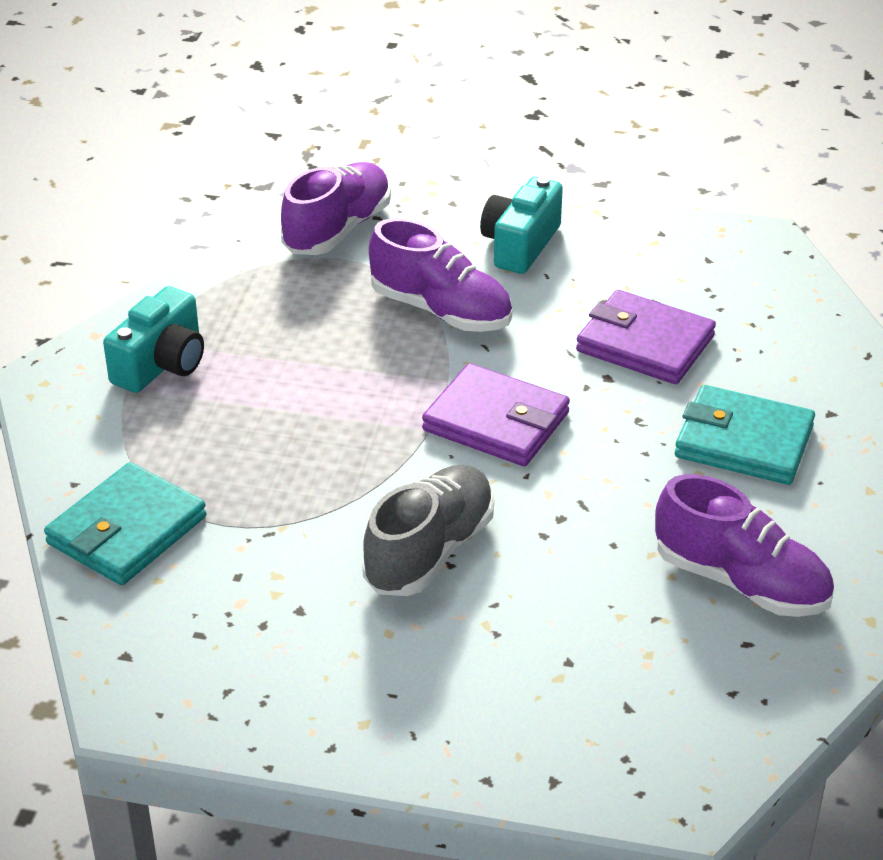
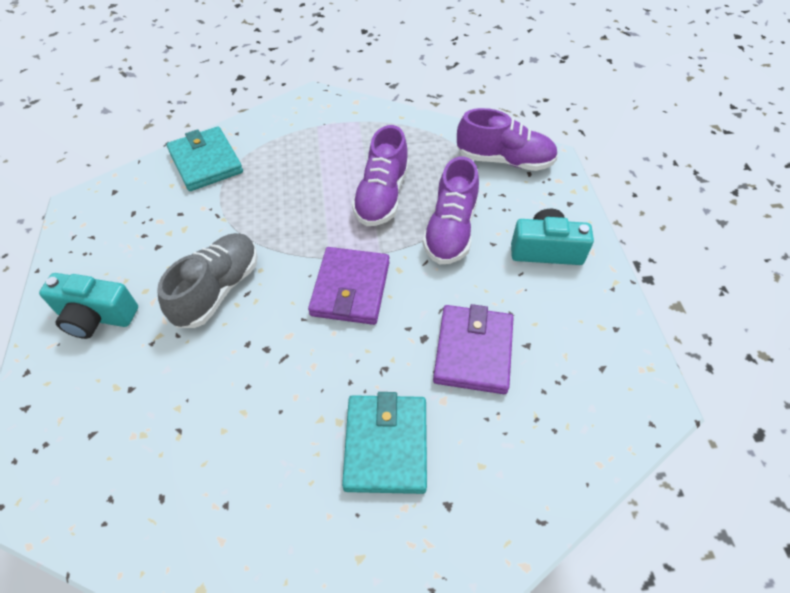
camera: 70 degrees right, 15 degrees up
turquoise wallet [44,462,206,585] -> turquoise wallet turned 45 degrees clockwise [167,126,243,191]
turquoise camera [103,286,204,393] -> turquoise camera moved to [39,273,138,339]
grey shoe [362,465,494,596] -> grey shoe turned 75 degrees counterclockwise [157,233,258,328]
purple shoe [655,474,834,617] -> purple shoe moved to [352,125,409,226]

